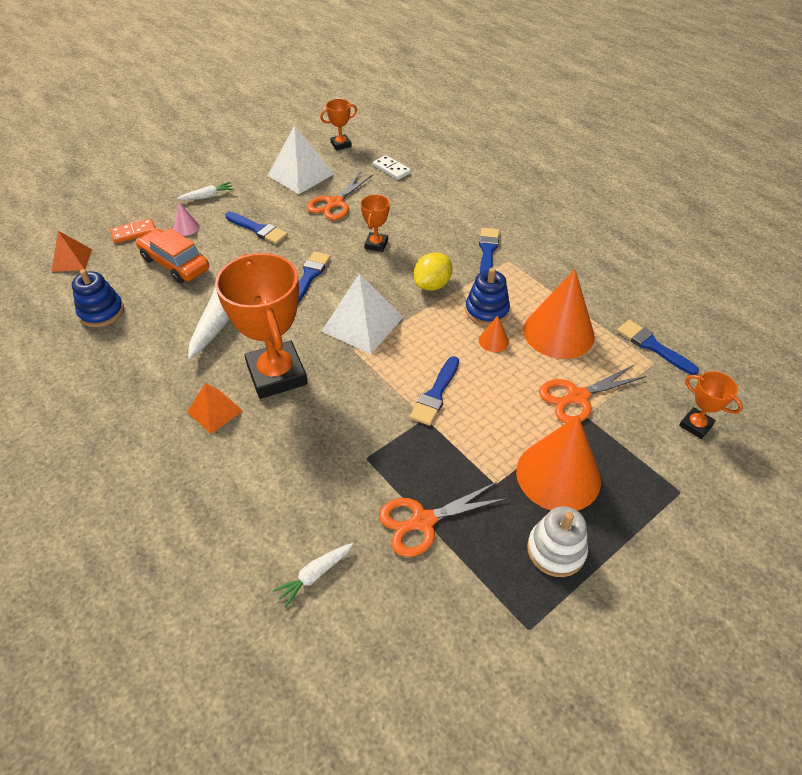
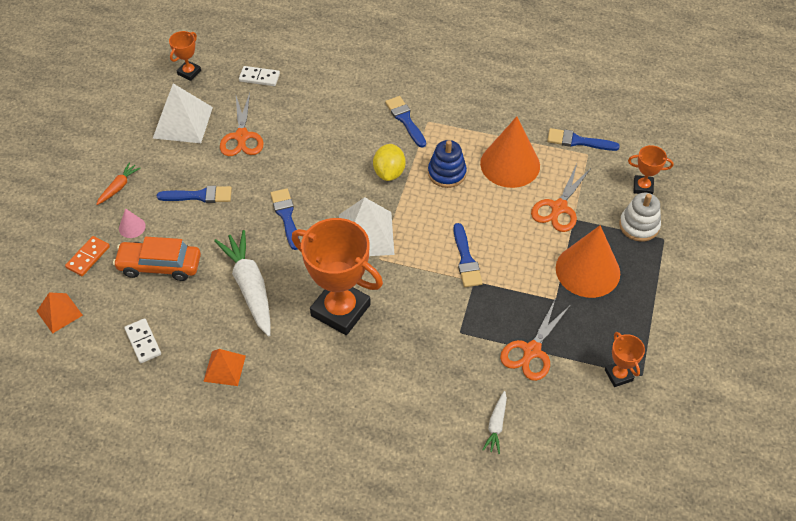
camera: 35 degrees left, 5 degrees up
blue stacking toy [72,269,124,327] -> white domino [124,318,161,363]
white carrot [177,182,234,200] -> orange carrot [96,162,141,205]
orange pyramid [187,383,243,434] -> orange pyramid moved to [203,349,246,386]
orange trophy [361,195,390,252] -> orange trophy moved to [605,332,645,387]
orange cone [479,315,509,352] -> none
white stacking toy [527,506,588,577] -> white stacking toy moved to [619,193,661,242]

